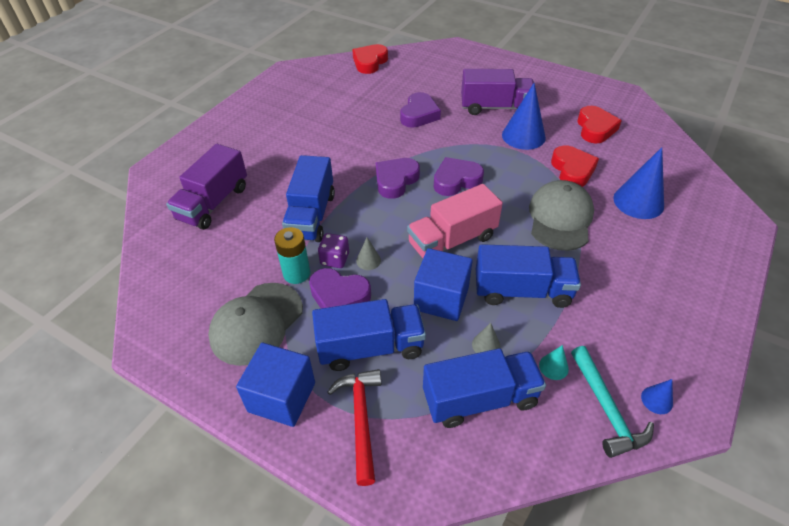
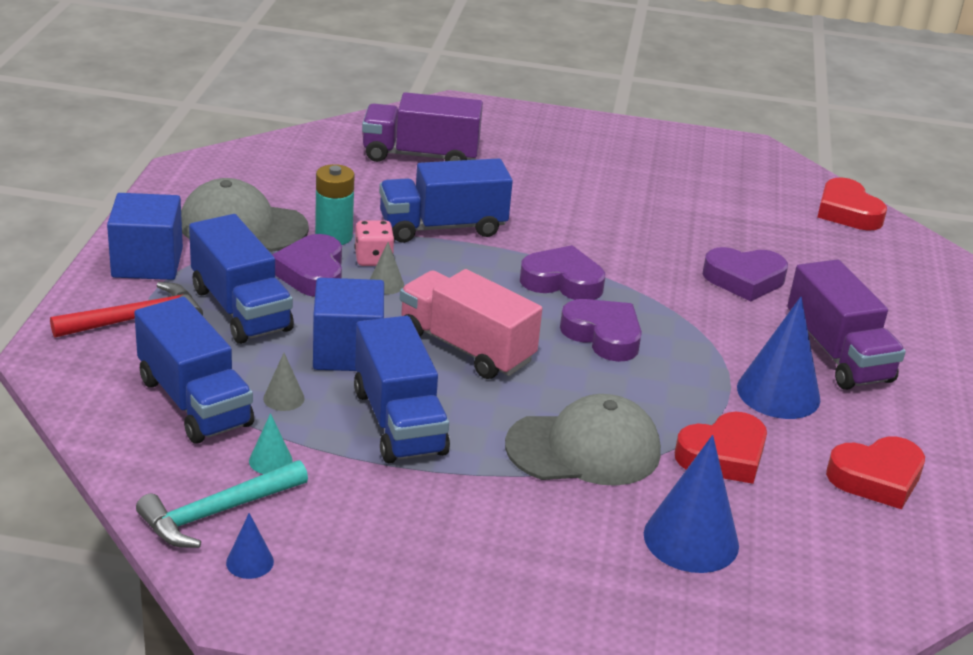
camera: 65 degrees right, 15 degrees down
purple dice [318,233,349,268] -> pink dice [354,220,394,266]
red heart [352,44,388,74] -> red heart turned 120 degrees counterclockwise [818,177,887,231]

